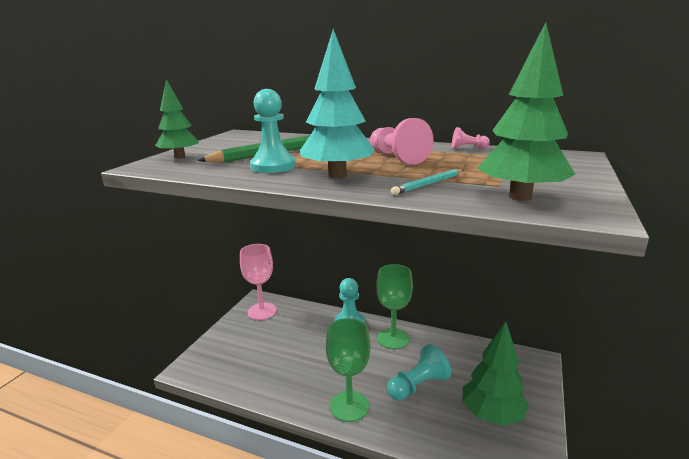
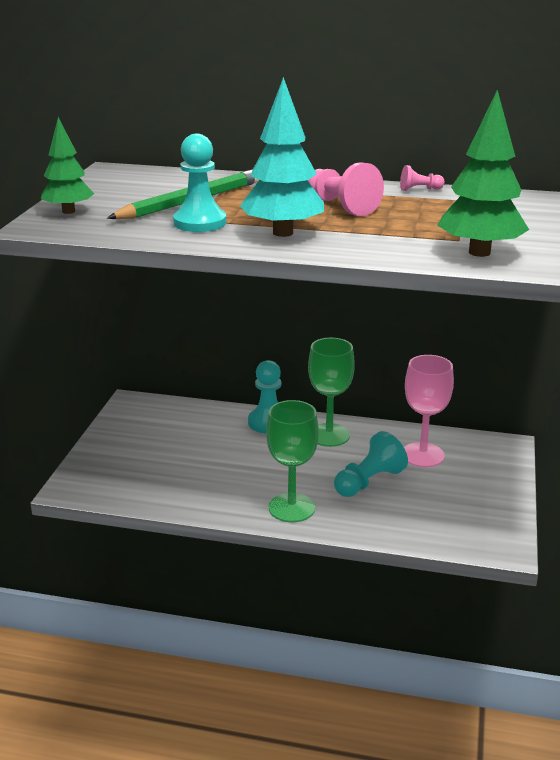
camera: 10 degrees left, 5 degrees up
pink goblet [240,244,277,320] -> pink goblet moved to [404,355,454,467]
turquoise pencil [391,169,463,195] -> none
green tree [462,322,529,426] -> none

